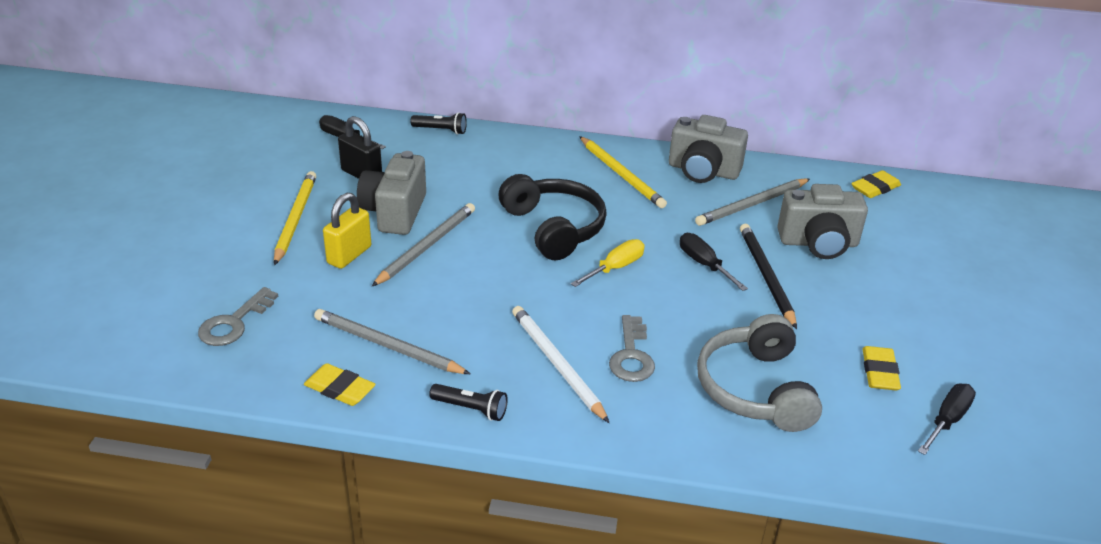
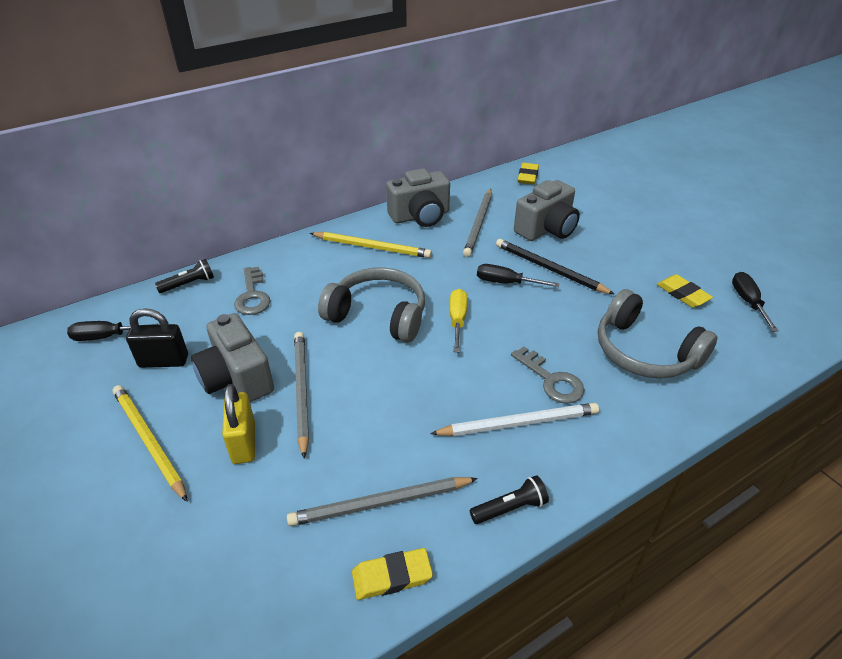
camera: 40 degrees left, 5 degrees up
grey key [198,287,278,346] -> grey key moved to [234,267,270,315]
black headphones [498,174,607,260] -> grey headphones [318,267,425,342]
white pencil [512,306,609,423] -> white pencil turned 150 degrees clockwise [430,403,599,436]

